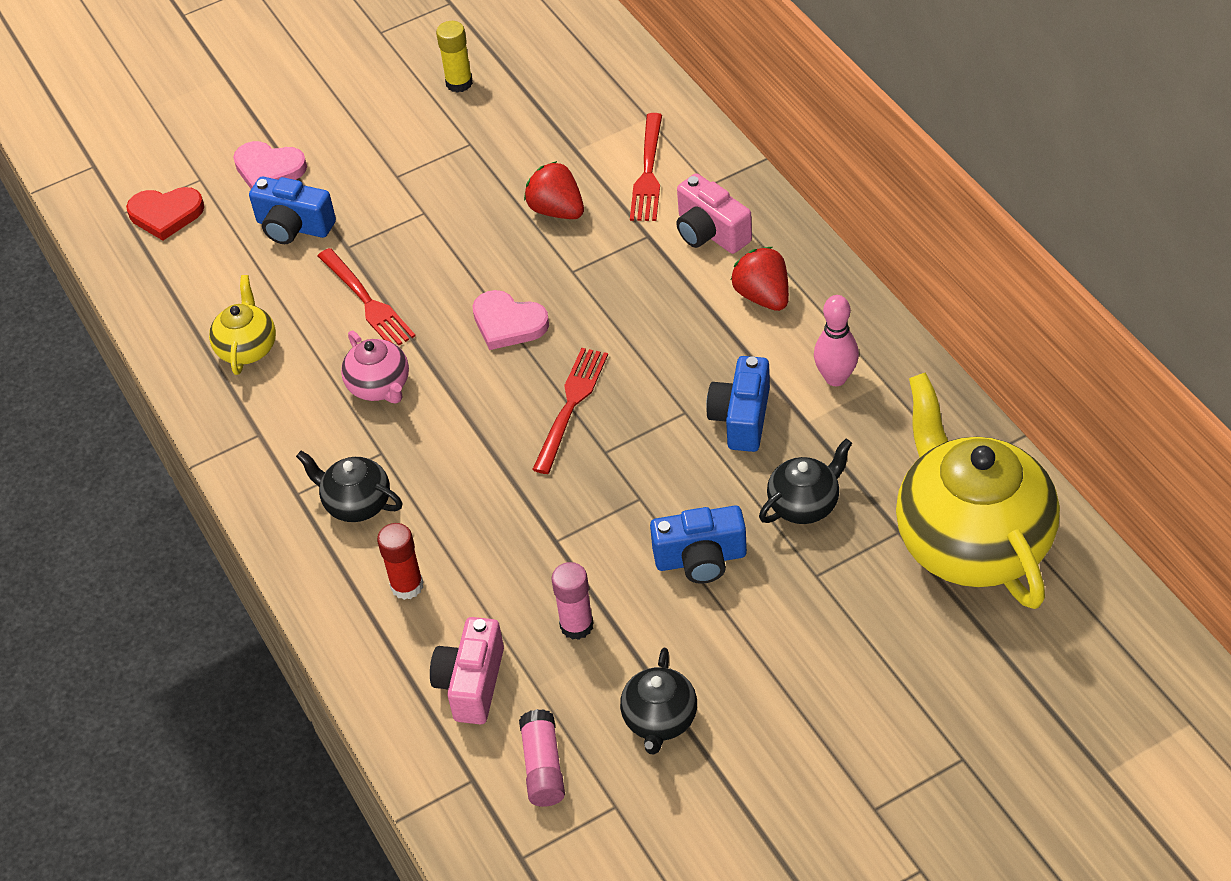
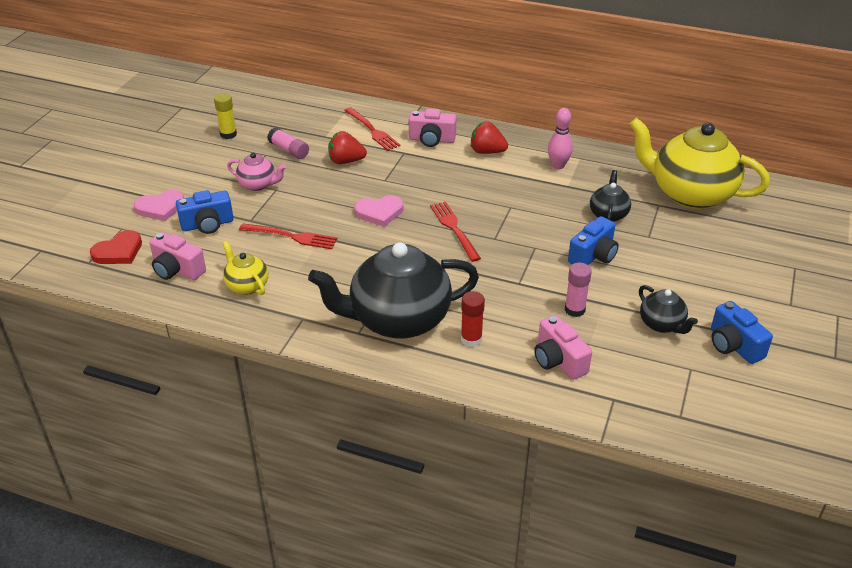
camera: 45 degrees left, 10 degrees down
black teapot [296,451,402,522] -> black teapot [308,242,479,339], size x2.17
pink teapot [341,331,409,404] -> pink teapot moved to [227,153,286,191]
pink glue stick [519,709,565,807] -> pink glue stick moved to [267,127,309,159]
blue camera [706,356,770,452] -> blue camera moved to [711,301,773,364]
none -> pink camera [149,232,206,280]

